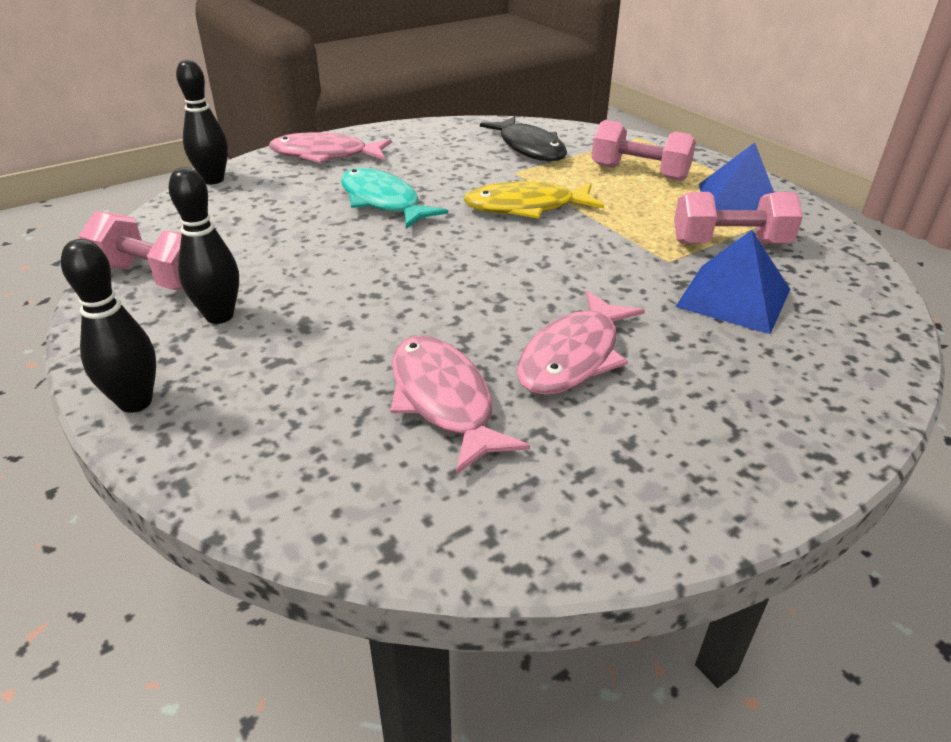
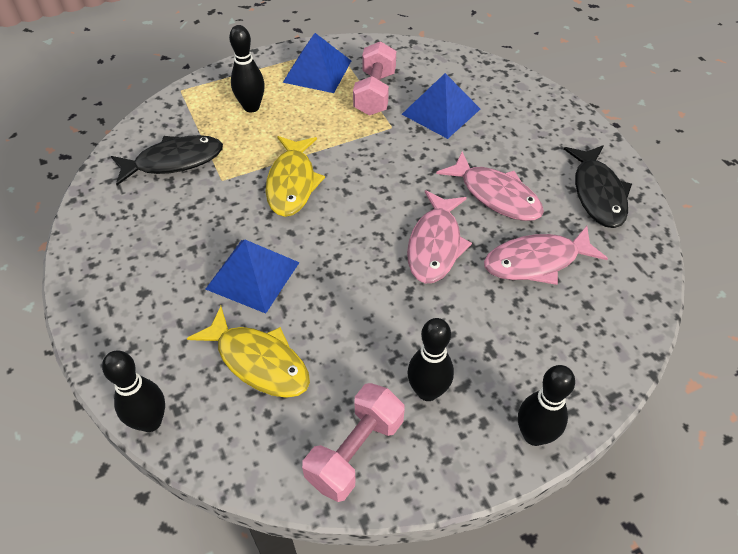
camera: 80 degrees left, 15 degrees up
pink fish [269,132,392,163] -> pink fish moved to [407,190,472,283]
turquoise fish [341,168,448,229] -> blue pyramid [205,240,300,314]
pink dumbbell [591,120,696,181] -> black bowling pin [229,25,265,113]
none -> yellow fish [187,306,310,398]
none -> black fish [564,145,632,228]

